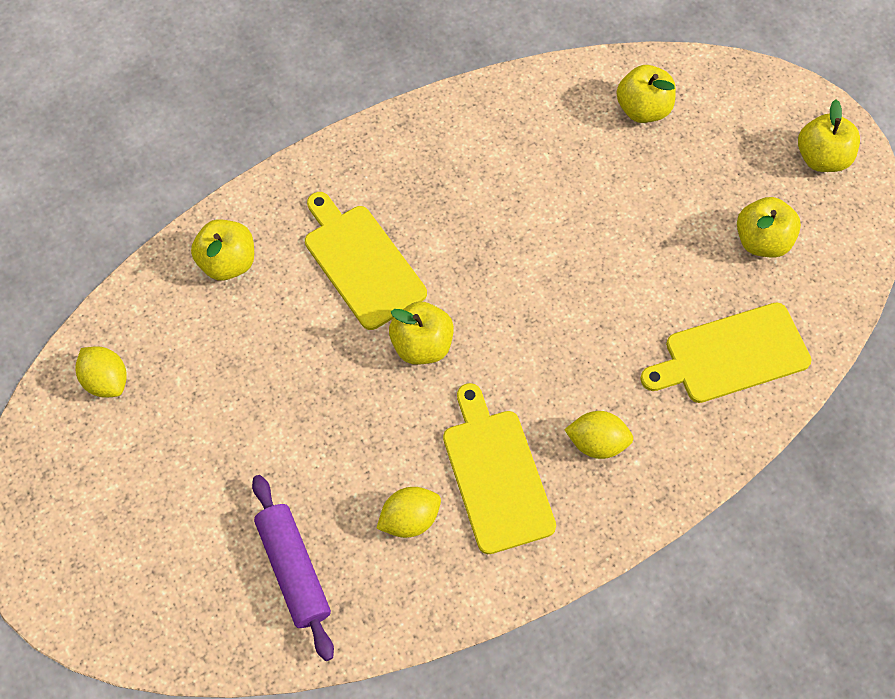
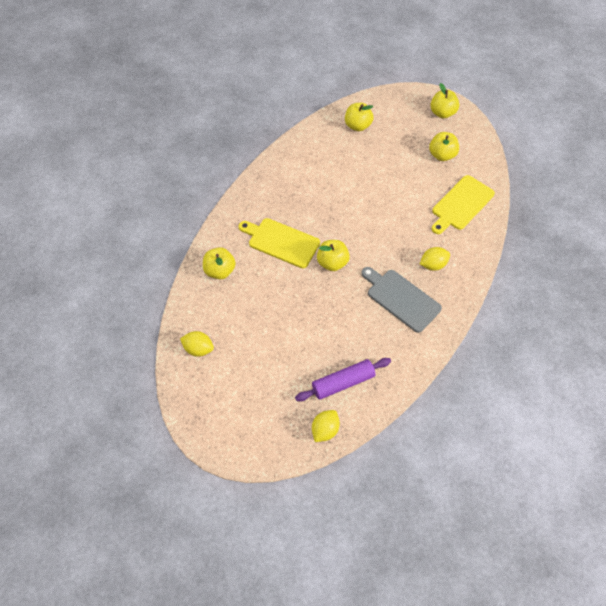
camera: 30 degrees left, 5 degrees down
purple rolling pin [252,475,334,661] -> purple rolling pin turned 60 degrees counterclockwise [295,358,391,401]
yellow lemon [376,487,441,538] -> yellow lemon moved to [312,410,340,442]
yellow cutting board [443,383,556,554] -> grey cutting board [361,267,442,333]

